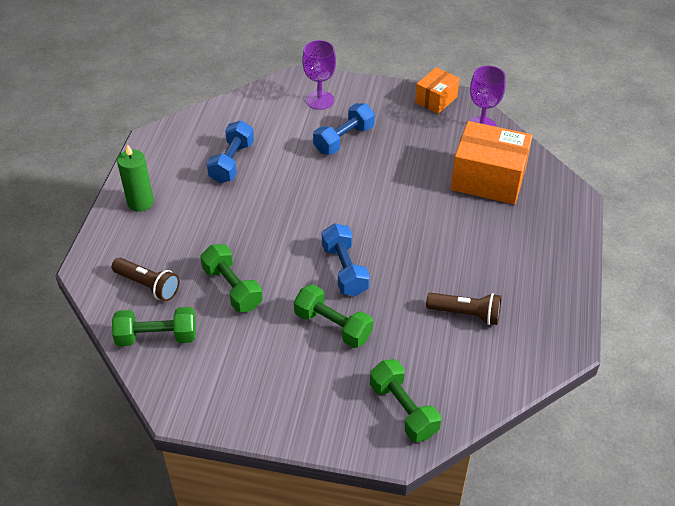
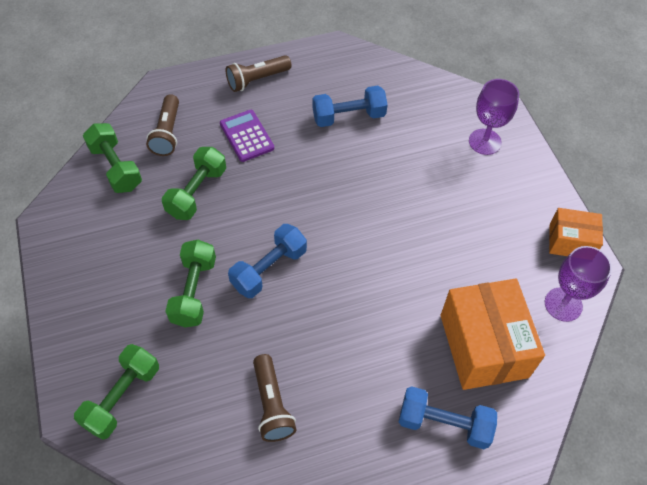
camera: 60 degrees right, 10 degrees up
green candle [117,144,154,212] -> brown flashlight [225,55,292,92]
blue dumbbell [313,103,375,155] -> blue dumbbell moved to [399,386,497,449]
none -> purple calculator [220,110,274,162]

